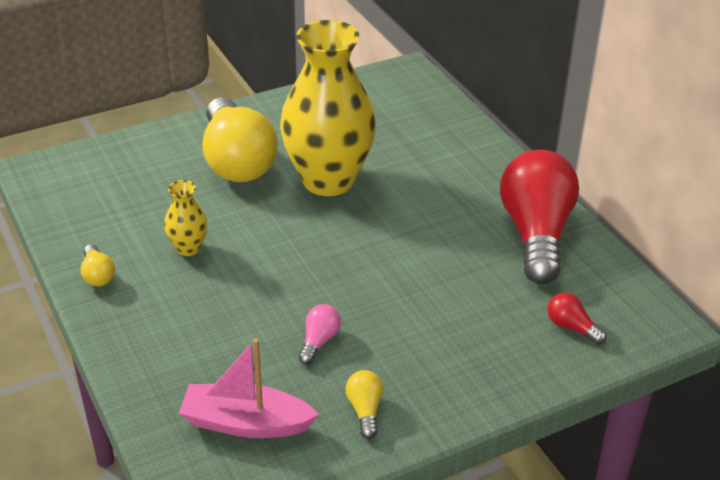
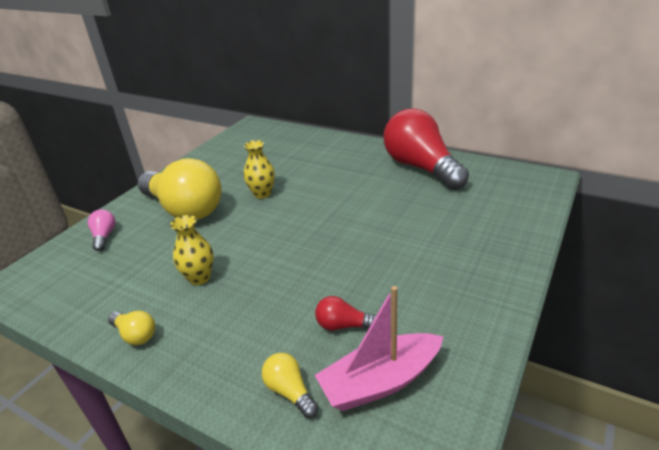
camera: 30 degrees left, 5 degrees down
yellow vase [280,20,376,196] -> yellow vase [244,140,275,199], size x0.43
pink light bulb [299,304,341,365] -> pink light bulb moved to [88,209,115,251]
yellow light bulb [346,370,383,439] -> yellow light bulb moved to [262,353,319,418]
red light bulb [548,292,606,345] -> red light bulb moved to [315,296,376,330]

